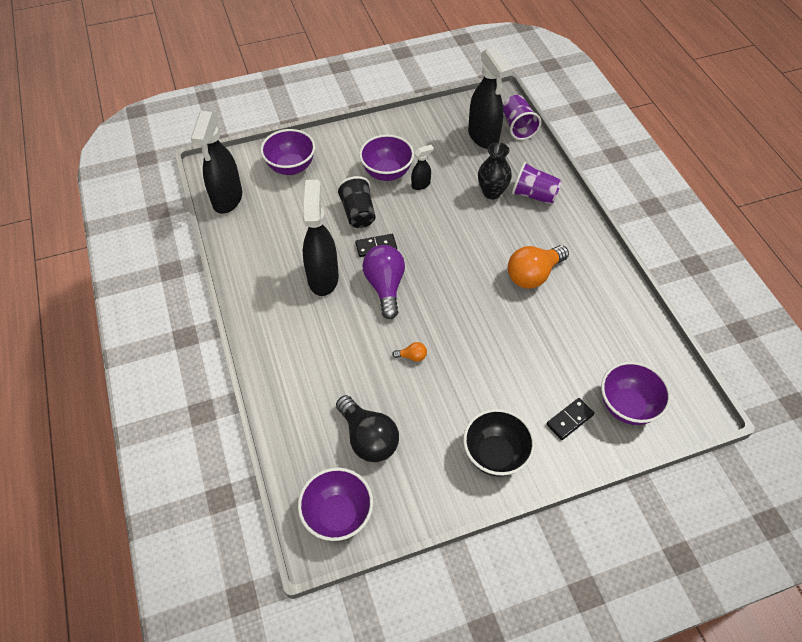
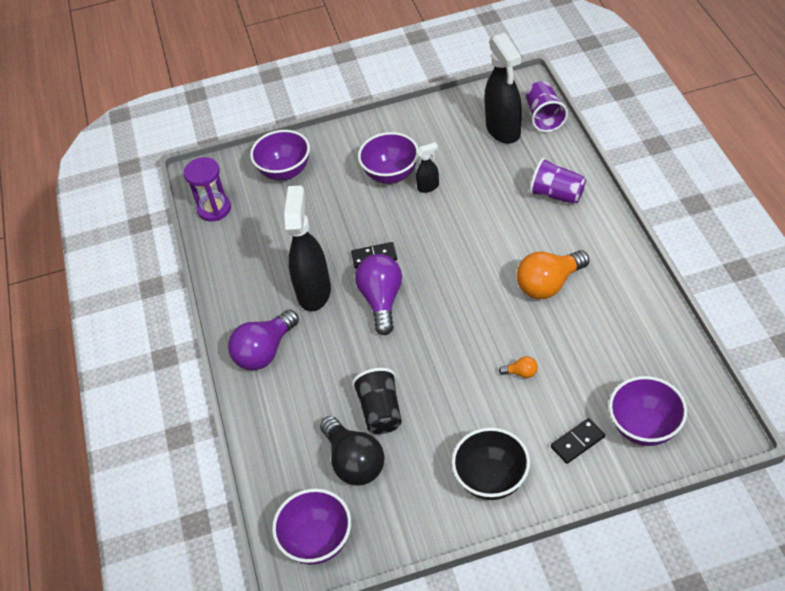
camera: 10 degrees right, 5 degrees down
black spray bottle [191,111,242,214] -> purple hourglass [184,157,231,221]
black cup [336,176,376,228] -> black cup moved to [352,368,402,434]
orange light bulb [392,342,427,362] -> orange light bulb moved to [499,356,538,378]
black vase [478,142,512,199] -> none
none -> purple light bulb [228,310,299,370]

